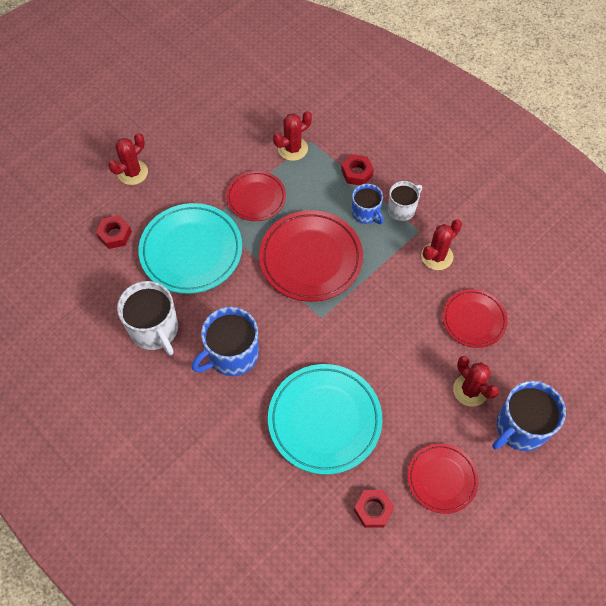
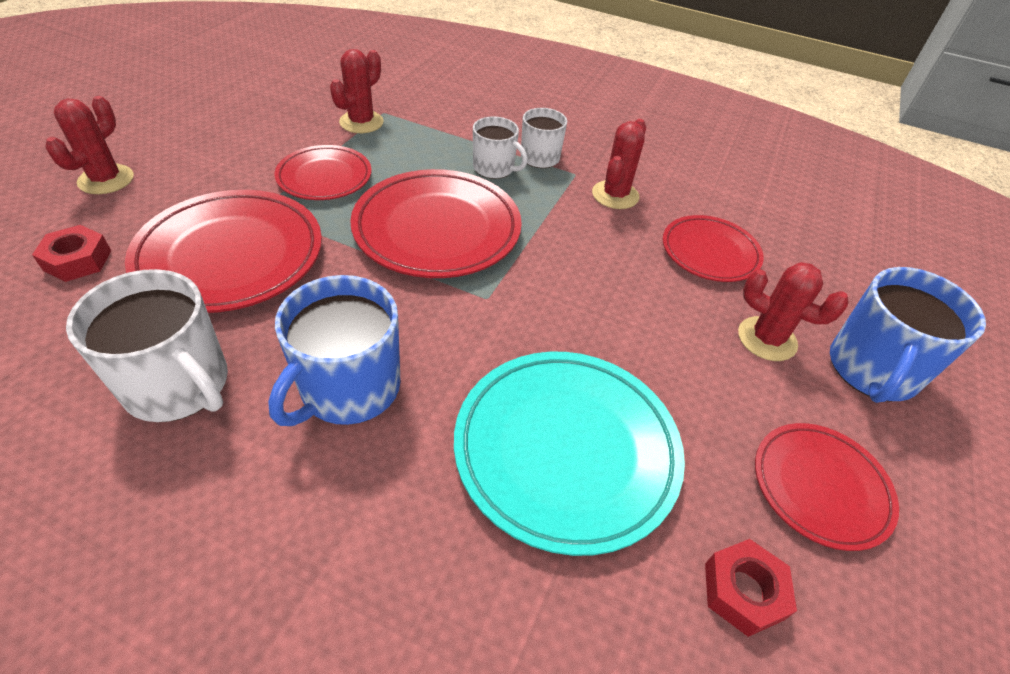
camera: 25 degrees left, 15 degrees down
turquoise plate [139,203,242,294] -> red plate [125,190,322,313]
red nut [341,154,374,185] -> none
blue mug [352,184,384,224] -> white mug [473,116,528,179]

